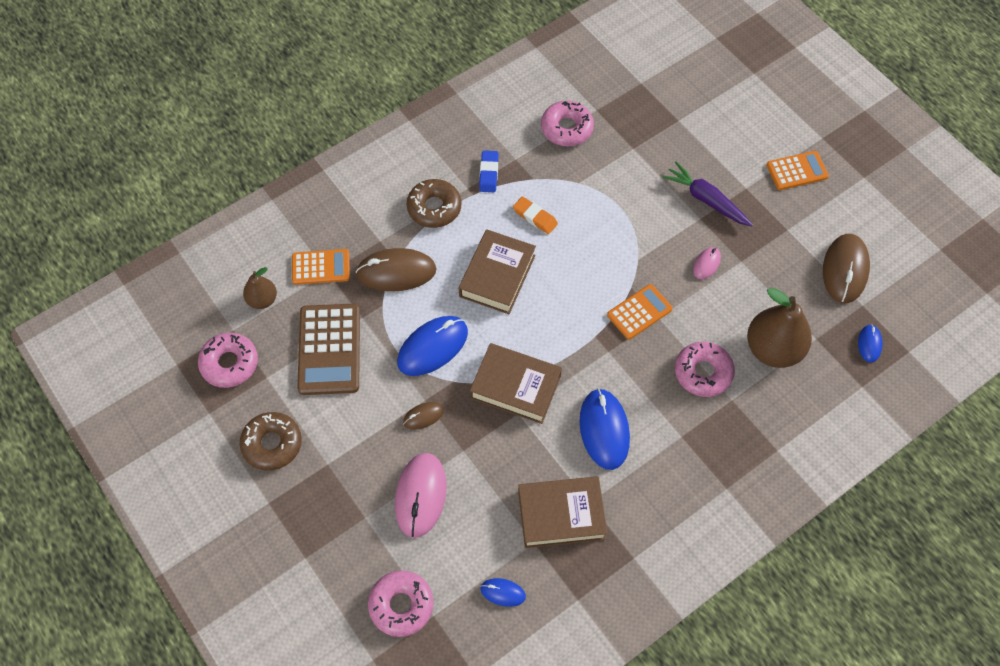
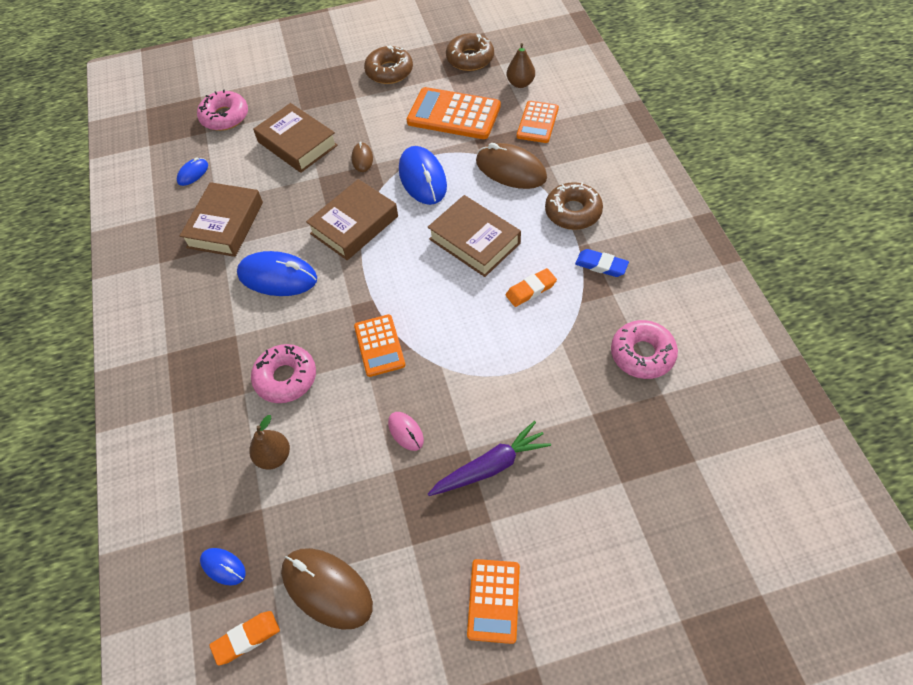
camera: 115 degrees right, 5 degrees down
pink donut [198,333,258,388] -> brown donut [446,33,494,71]
brown calculator [297,304,360,395] -> orange calculator [407,87,501,139]
brown mouse [355,248,437,291] -> brown mouse turned 75 degrees counterclockwise [476,143,547,189]
pink mouse [395,453,447,538] -> brown book [253,103,338,173]
brown pear [747,288,812,368] -> brown pear [249,415,290,470], size x0.54
none -> orange eraser [209,611,280,665]

